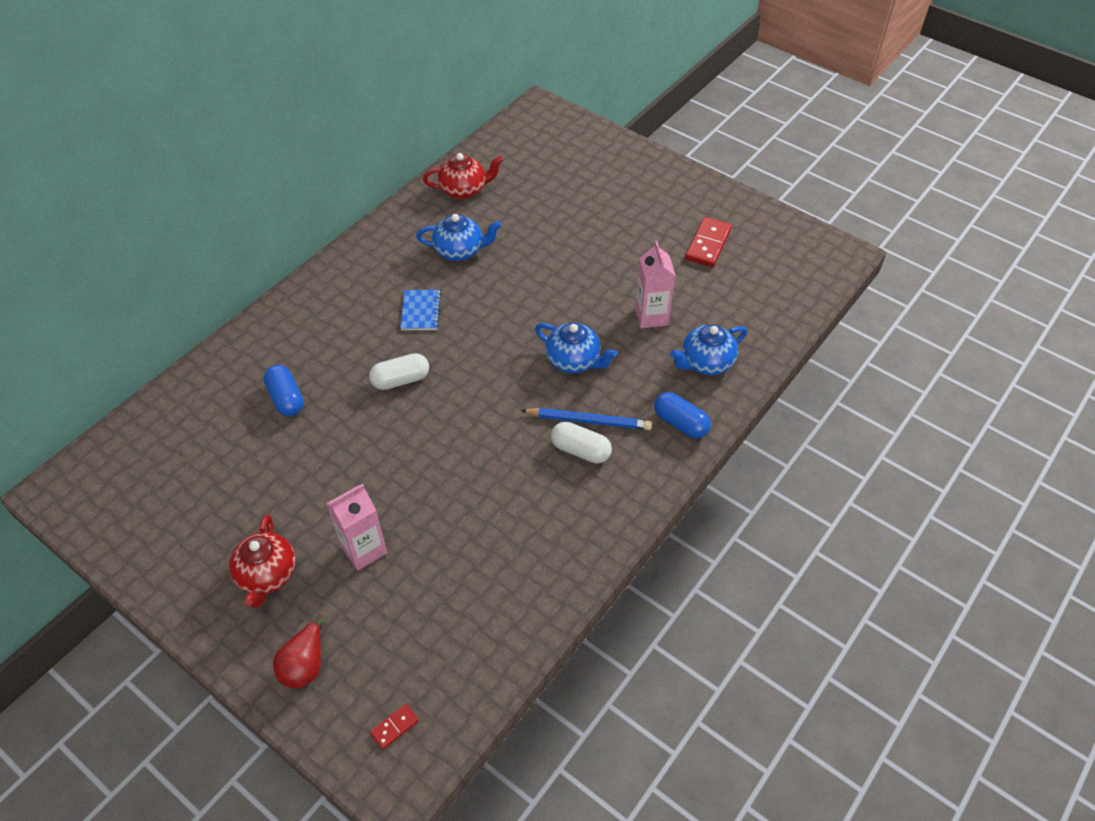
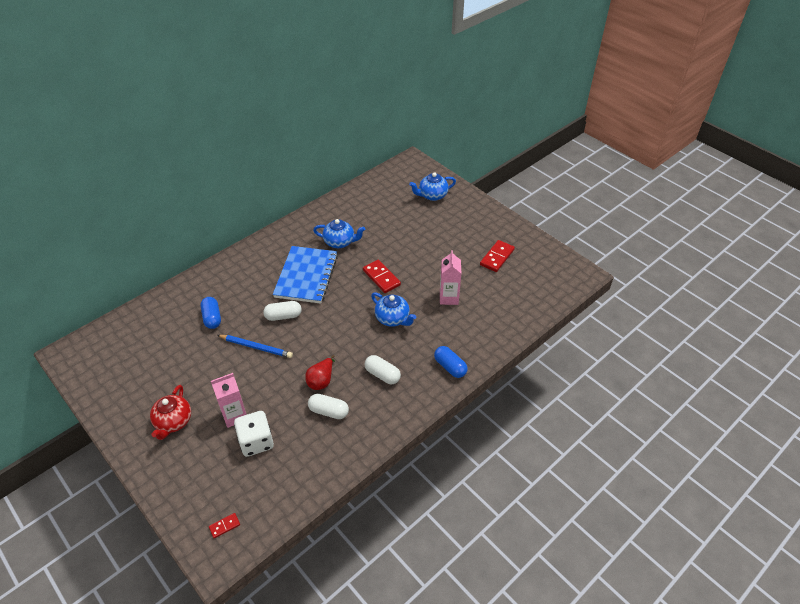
camera: 10 degrees right, 5 degrees down
red pear [273,614,325,689] -> red pear moved to [305,355,335,390]
blue notebook [400,290,441,330] -> blue notebook [273,246,338,304], size x2.14
red teapot [423,153,503,199] -> none
blue pencil [521,408,652,430] -> blue pencil moved to [217,335,293,358]
blue teapot [670,325,747,375] -> blue teapot moved to [409,172,456,201]
none -> white dice [234,411,274,457]
none -> white capsule [308,394,349,419]
none -> red domino [363,260,401,293]

